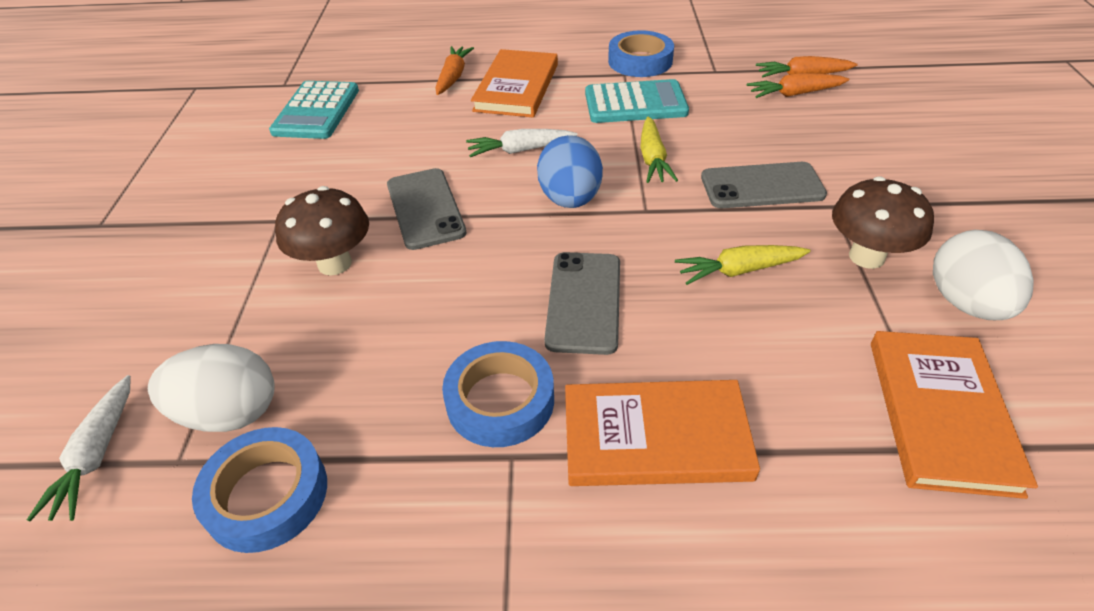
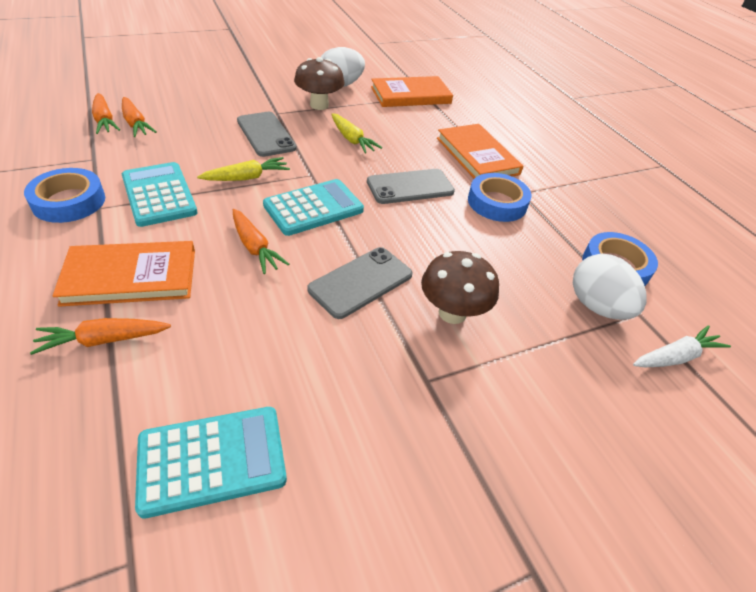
camera: 120 degrees left, 0 degrees up
white carrot [466,129,577,157] -> orange carrot [233,209,289,274]
blue egg [537,135,603,208] -> turquoise calculator [263,179,364,236]

